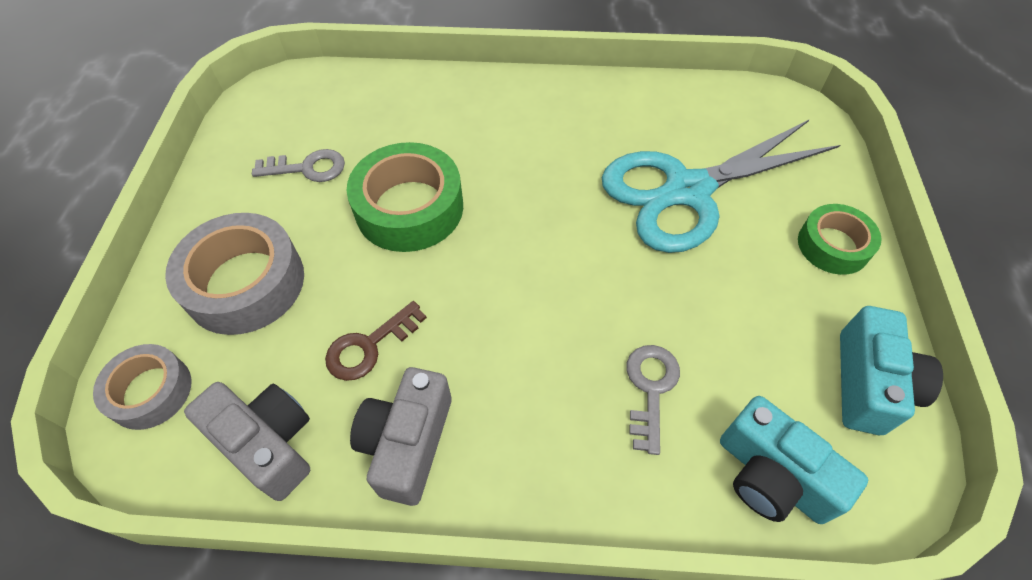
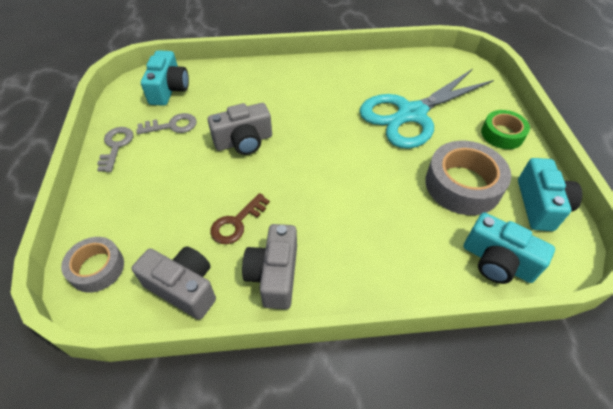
camera: 10 degrees left, 5 degrees down
grey tape [165,213,304,335] -> grey tape moved to [425,141,511,215]
green tape [347,142,463,252] -> grey camera [208,103,272,155]
grey key [626,345,680,455] -> grey key moved to [97,127,133,172]
none -> turquoise camera [141,50,189,106]

